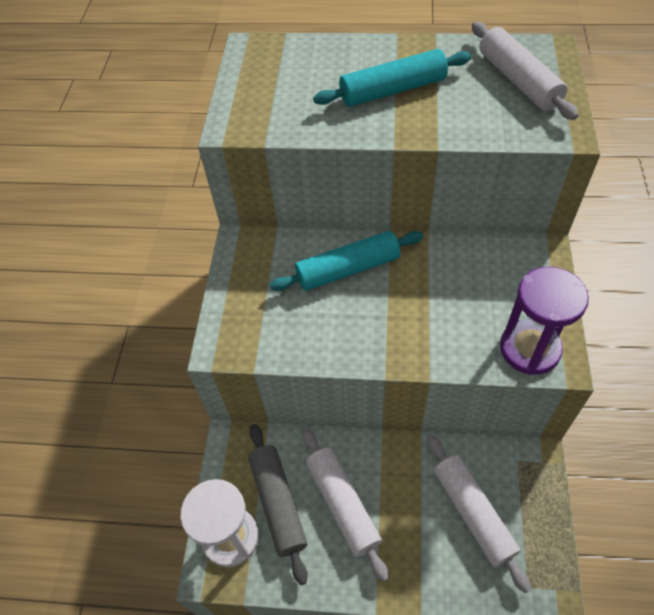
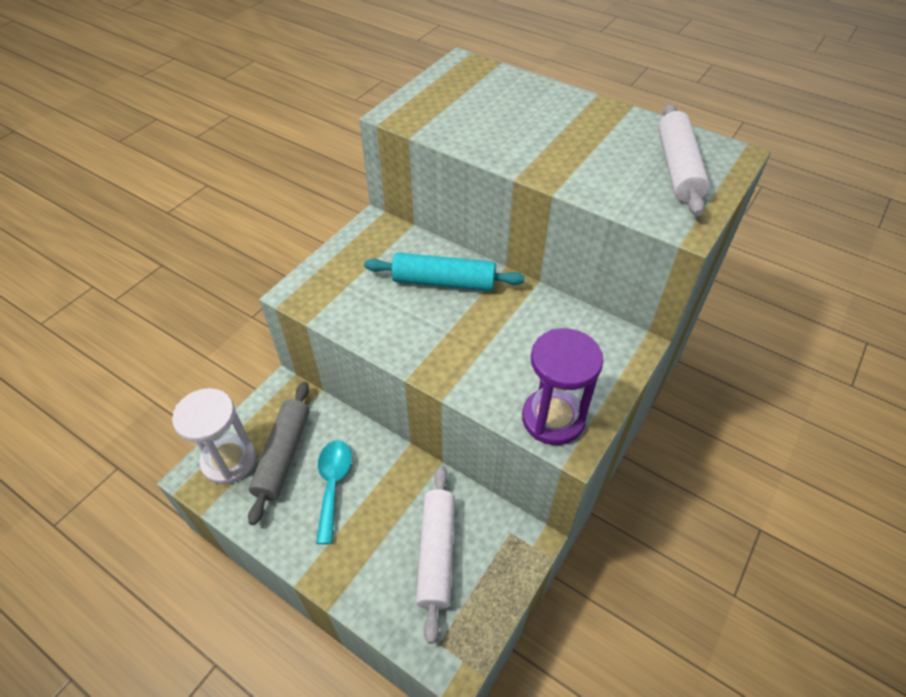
camera: 25 degrees right, 5 degrees down
white rolling pin [302,429,389,582] -> turquoise spoon [316,440,352,544]
turquoise rolling pin [313,49,471,107] -> none

